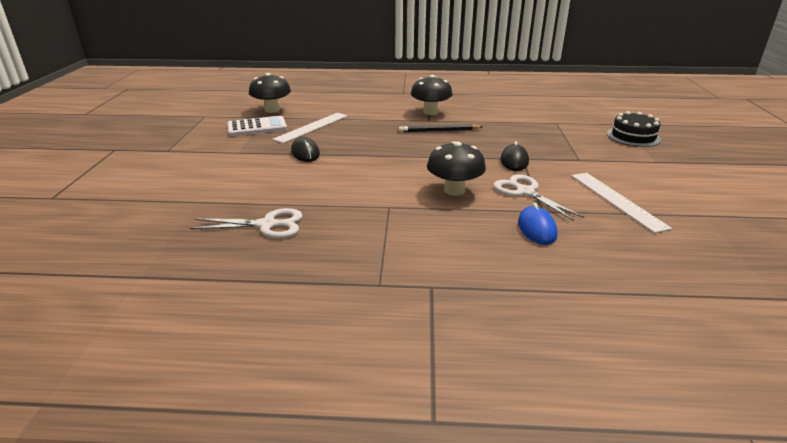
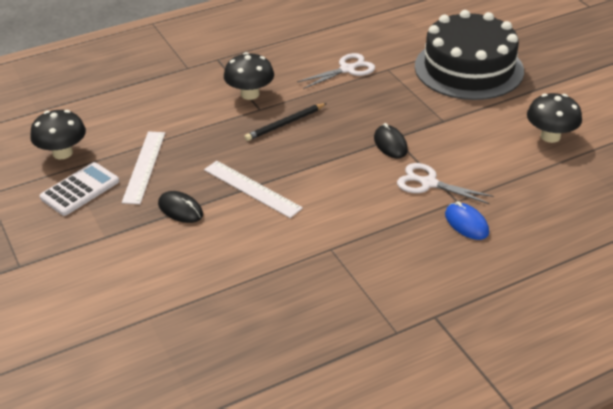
camera: 30 degrees left, 10 degrees up
white scissors [190,208,302,238] -> white scissors moved to [297,53,375,89]
black mushroom [427,141,486,196] -> black mushroom moved to [527,93,582,143]
white ruler [571,173,672,233] -> white ruler moved to [204,161,303,218]
black cake [607,111,661,147] -> black cake [415,10,524,100], size x2.06

